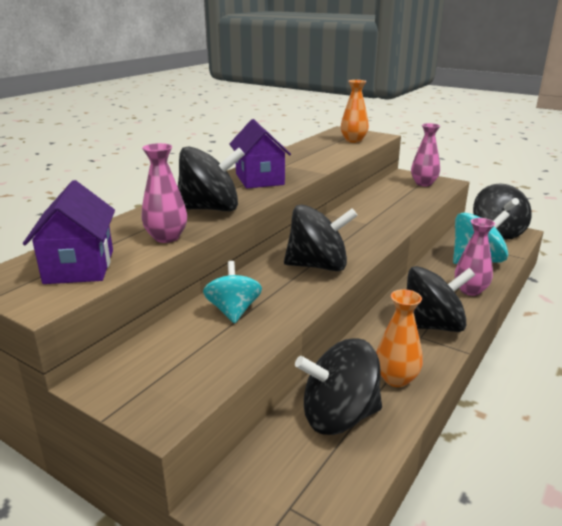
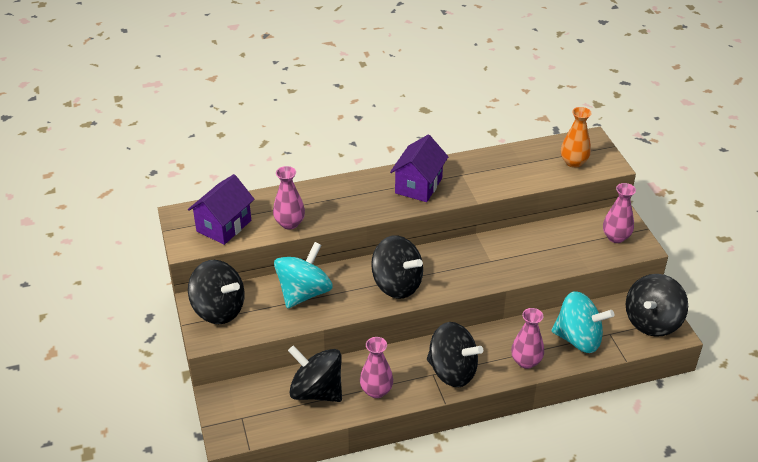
camera: 40 degrees right, 15 degrees up
black spinning top [178,147,245,211] -> black spinning top moved to [188,260,245,324]
turquoise spinning top [203,261,262,323] -> turquoise spinning top [274,242,333,309], size x1.56
orange vase [376,289,423,387] -> pink vase [360,337,393,398]

